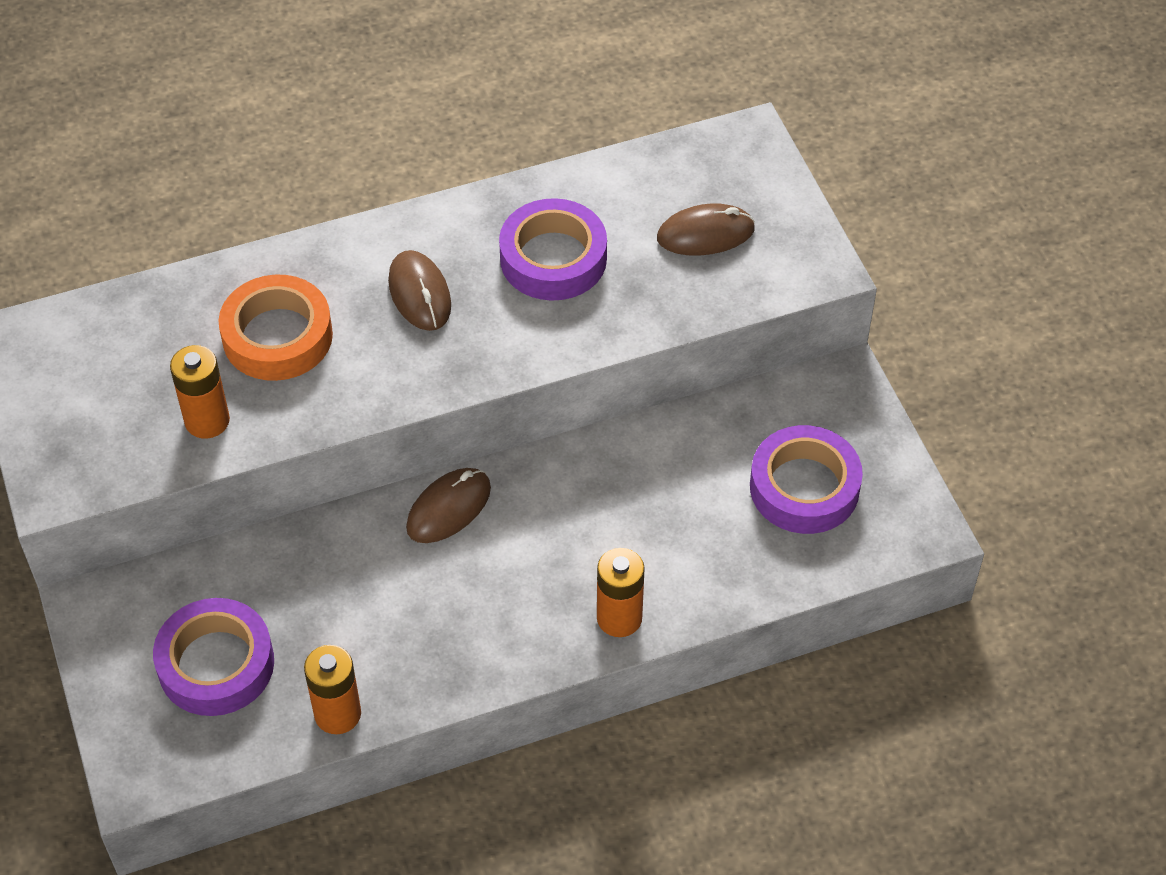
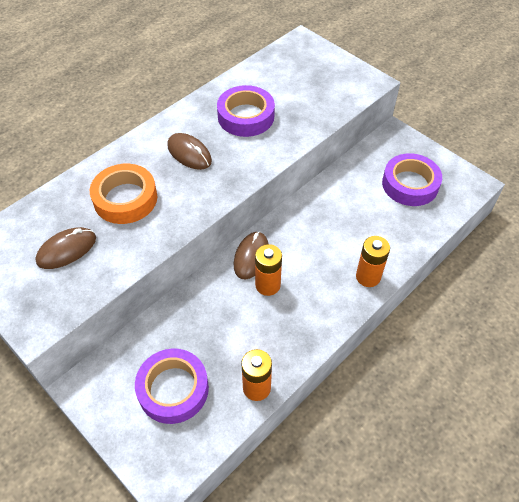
camera: 25 degrees left, 0 degrees up
orange battery [170,345,230,439] -> orange battery moved to [255,244,282,296]
brown mouse [657,203,755,256] -> brown mouse moved to [35,227,96,269]

